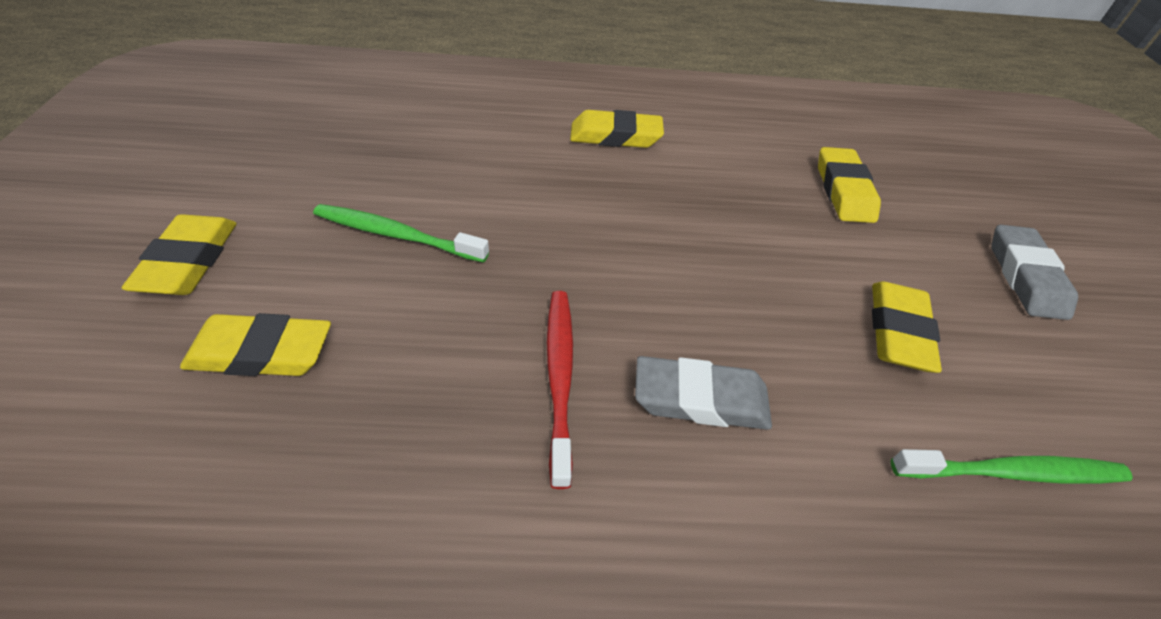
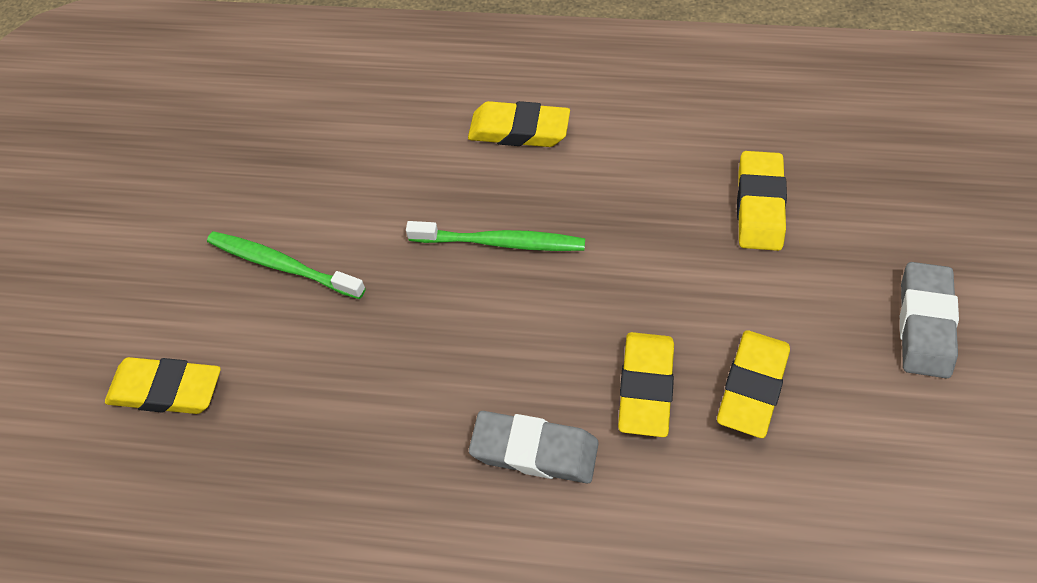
camera: 15 degrees right, 10 degrees up
yellow eraser [122,214,237,295] -> yellow eraser moved to [618,332,674,437]
red toothbrush [547,291,573,489] -> none
green toothbrush [891,449,1133,484] -> green toothbrush moved to [406,221,585,251]

